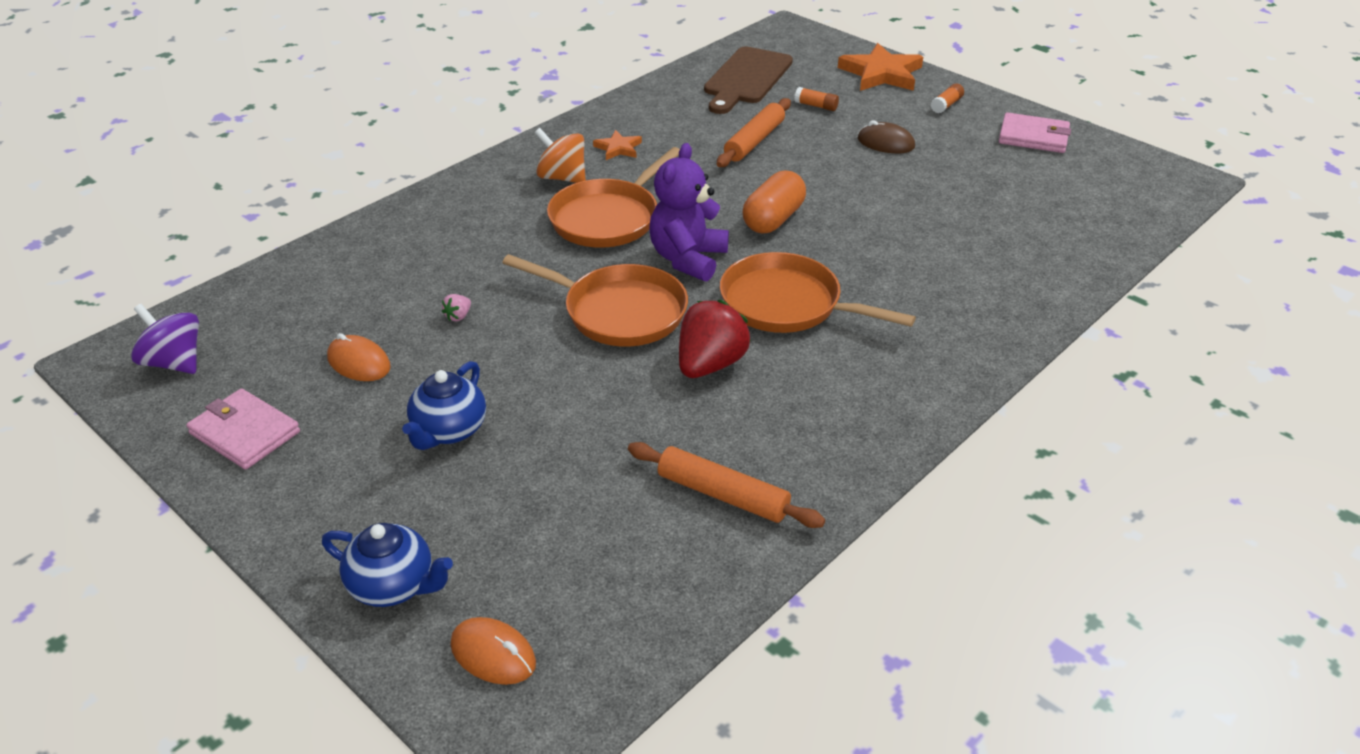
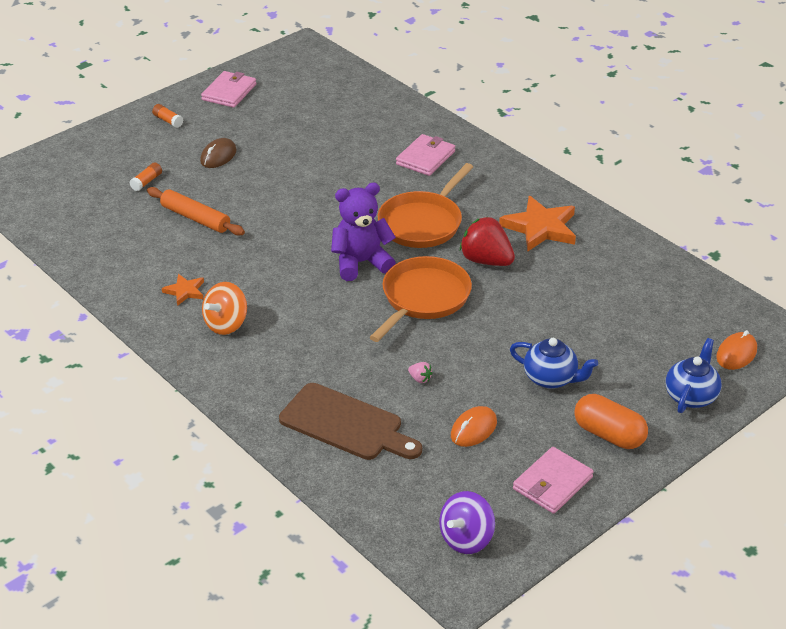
camera: 85 degrees left, 0 degrees up
orange pan [547,147,680,248] -> none
orange rolling pin [628,442,825,528] -> none
purple teddy bear [649,143,729,282] -> purple teddy bear turned 135 degrees clockwise [331,183,396,281]
brown cutting board [704,47,793,114] -> brown cutting board moved to [279,383,422,460]
orange capsule [743,171,806,233] -> orange capsule moved to [574,394,648,449]
orange star [838,43,923,91] -> orange star moved to [499,196,576,252]
none -> pink wallet [396,134,455,176]

